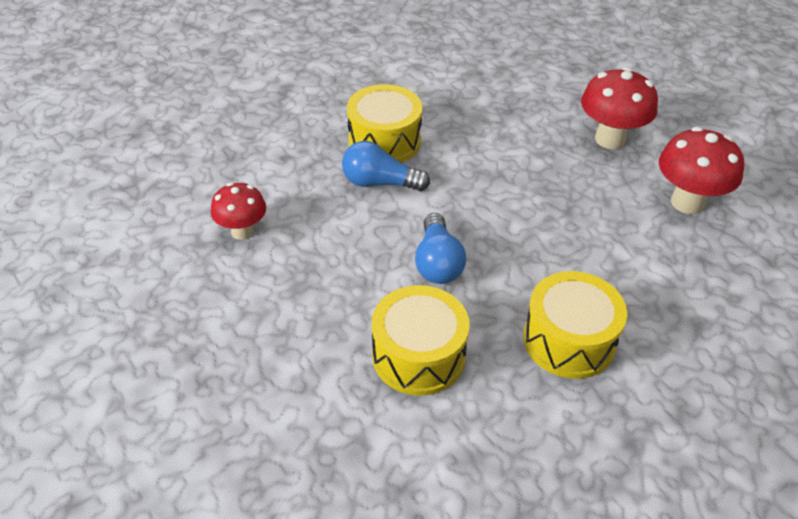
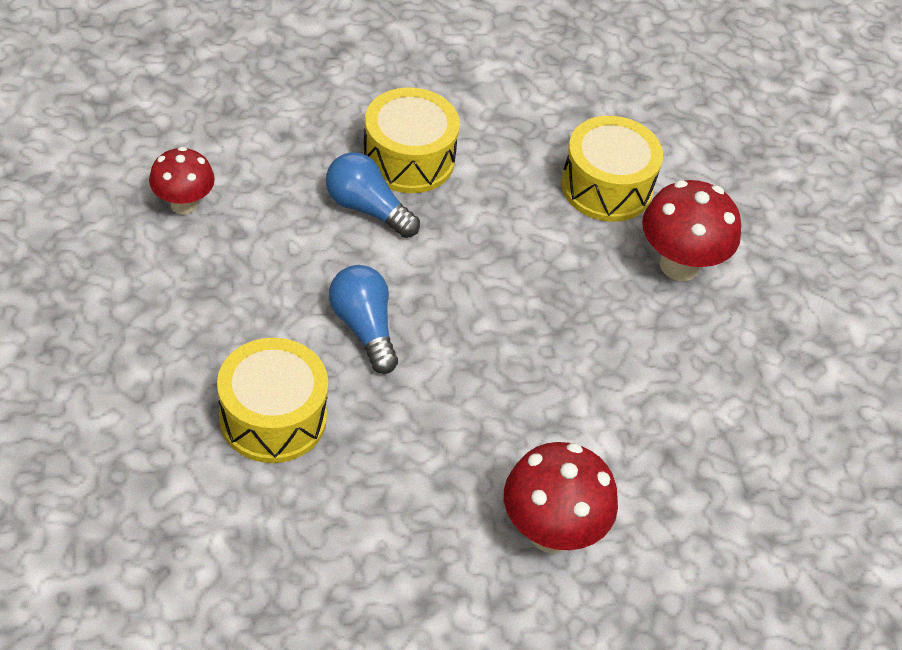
camera: 20 degrees right, 5 degrees up
blue light bulb [415,213,466,284] -> blue light bulb turned 135 degrees clockwise [329,265,398,374]
yellow drum [523,271,627,379] -> yellow drum moved to [561,116,663,222]
red mushroom [659,127,744,214] -> red mushroom moved to [504,442,618,553]

